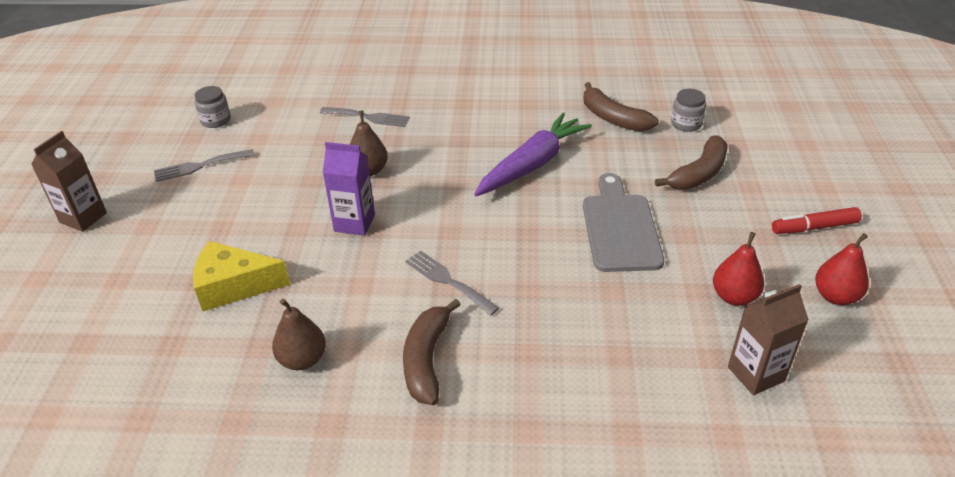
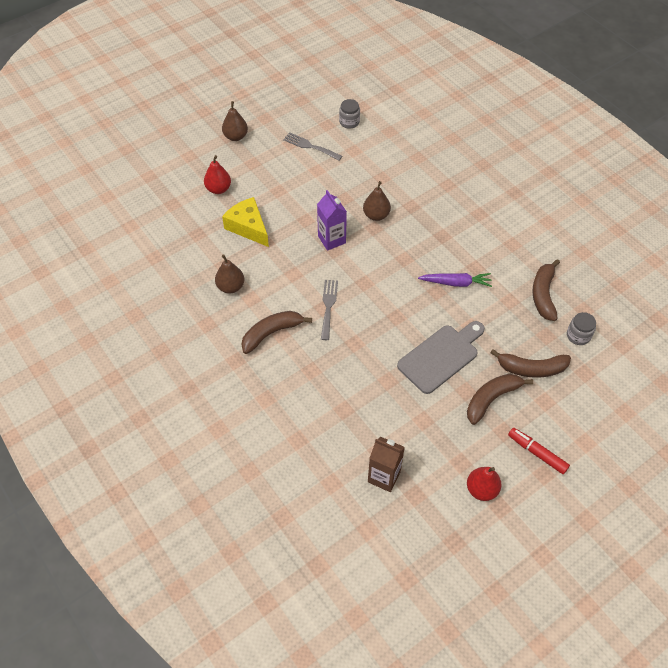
camera: 50 degrees right, 15 degrees up
brown carton [31,131,107,232] -> brown pear [222,101,248,141]
grey fork [319,107,410,127] -> none
purple carrot [474,112,592,196] -> purple carrot [418,273,492,287], size x0.63
red pear [713,232,764,306] -> red pear moved to [204,155,231,194]
none -> brown banana [467,374,533,425]

